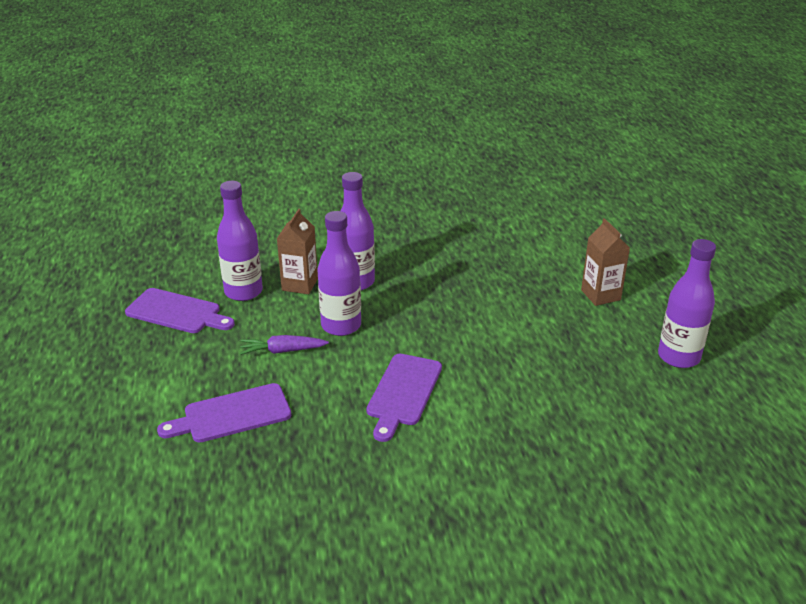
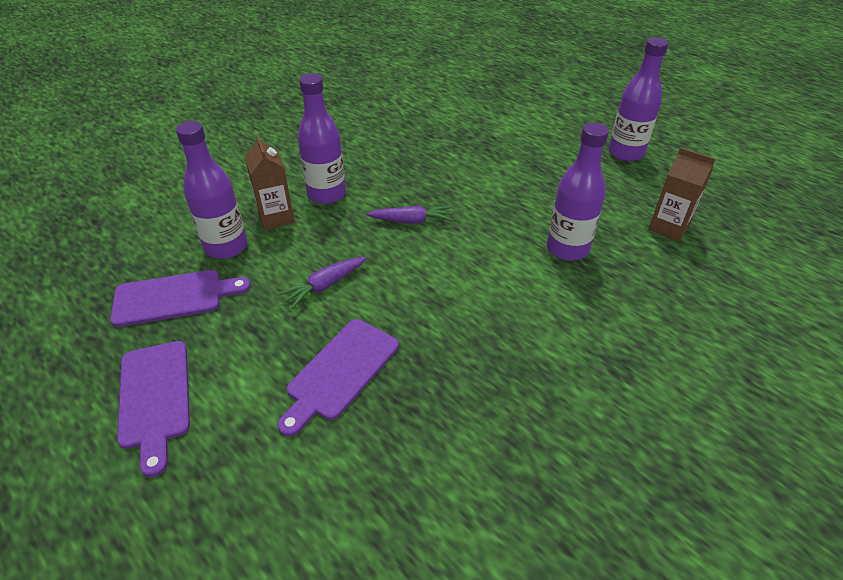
camera: 35 degrees left, 10 degrees up
purple bottle [317,211,361,336] -> purple bottle moved to [547,123,609,261]
purple cutting board [367,354,442,442] -> purple cutting board moved to [117,341,190,477]
brown carton [581,218,630,306] -> brown carton moved to [648,147,716,241]
none -> purple carrot [366,206,453,224]

